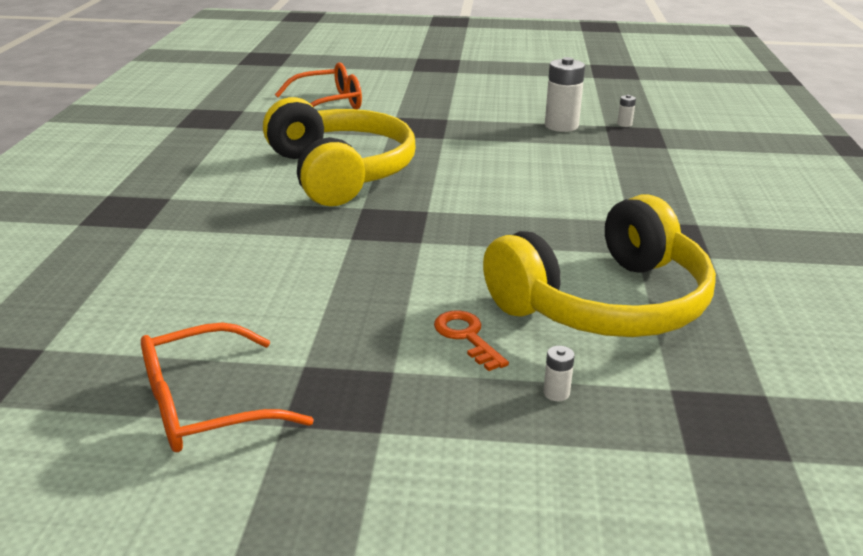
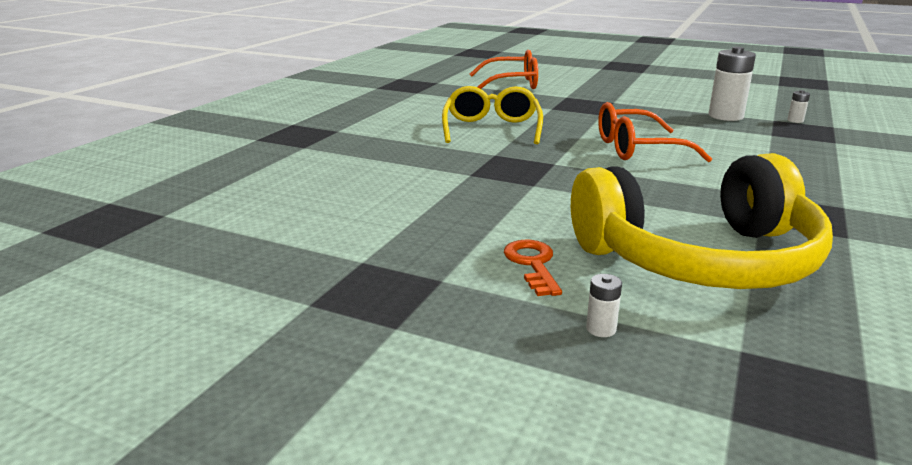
camera: 20 degrees right, 5 degrees down
orange glasses [141,322,314,452] -> orange glasses moved to [598,102,712,162]
yellow headphones [263,97,415,206] -> yellow glasses [442,86,543,144]

